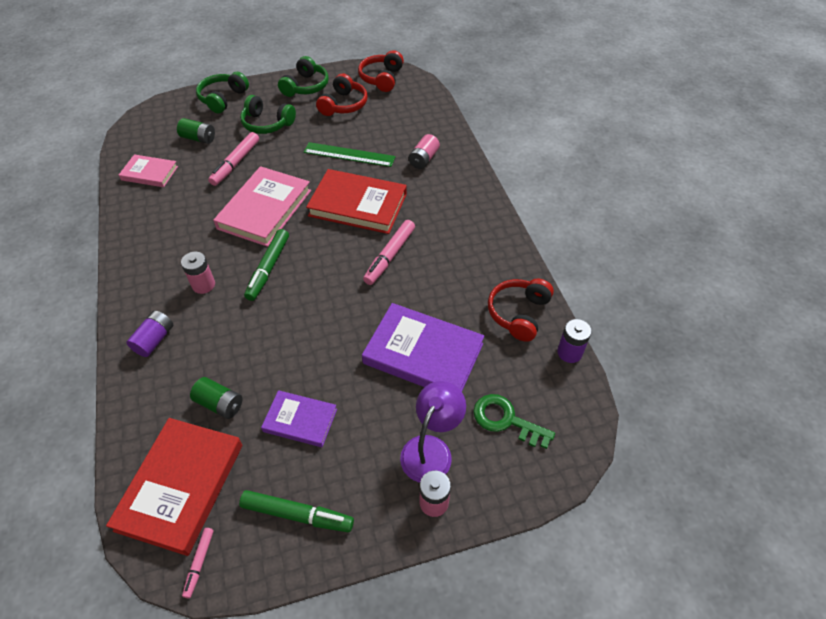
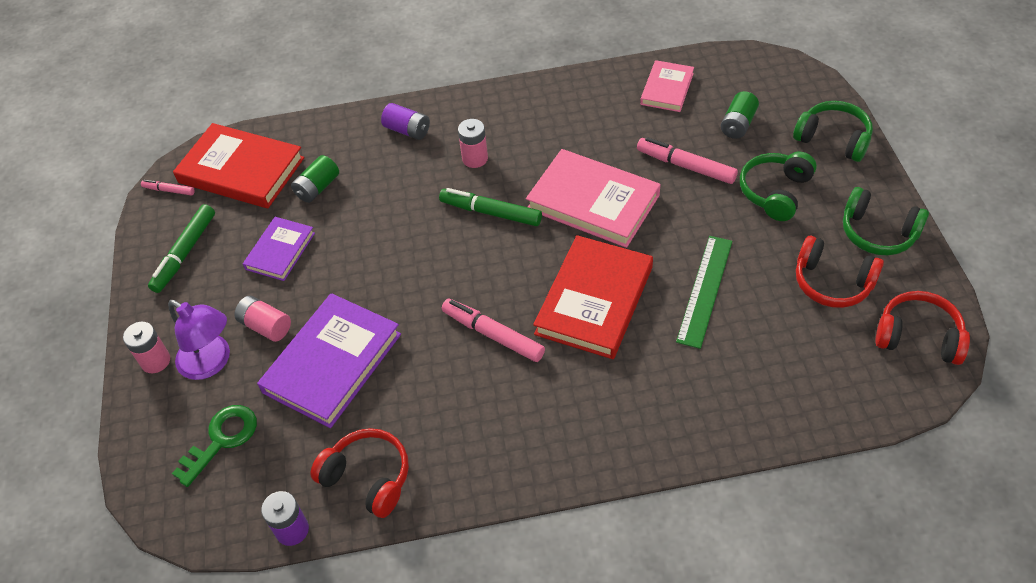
camera: 100 degrees right, 0 degrees up
pink battery [409,134,440,169] -> pink battery moved to [234,296,291,342]

